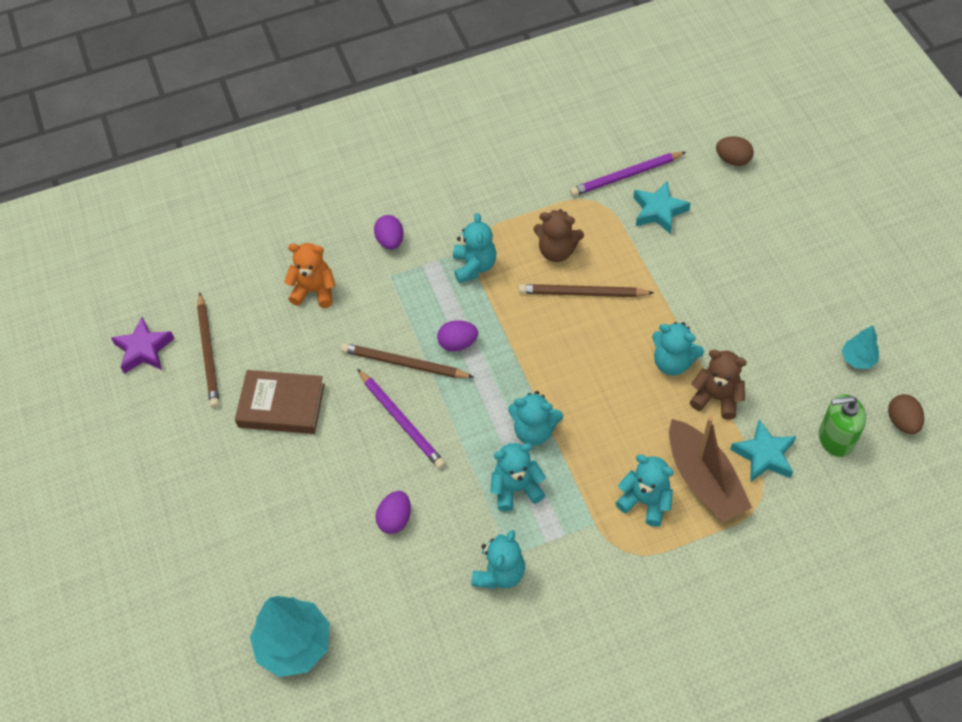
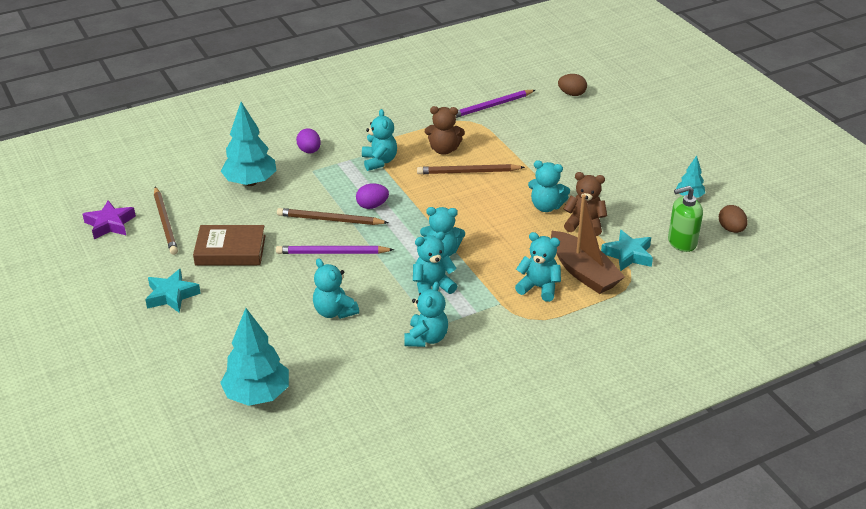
camera: 10 degrees left, 20 degrees down
orange teddy bear [284,243,336,308] -> turquoise tree [221,102,277,186]
purple pencil [357,369,446,469] -> purple pencil turned 135 degrees clockwise [276,246,394,254]
purple egg [375,491,411,534] -> turquoise teddy bear [313,258,359,319]
turquoise star [633,181,691,234] -> turquoise star moved to [145,268,201,313]

